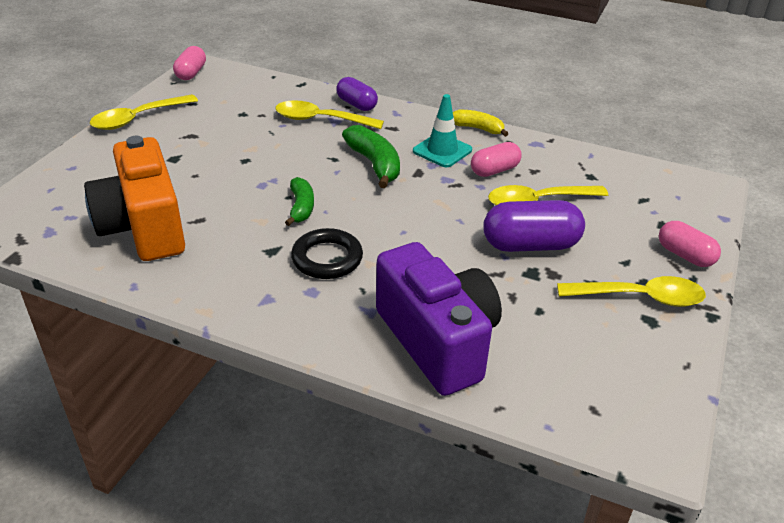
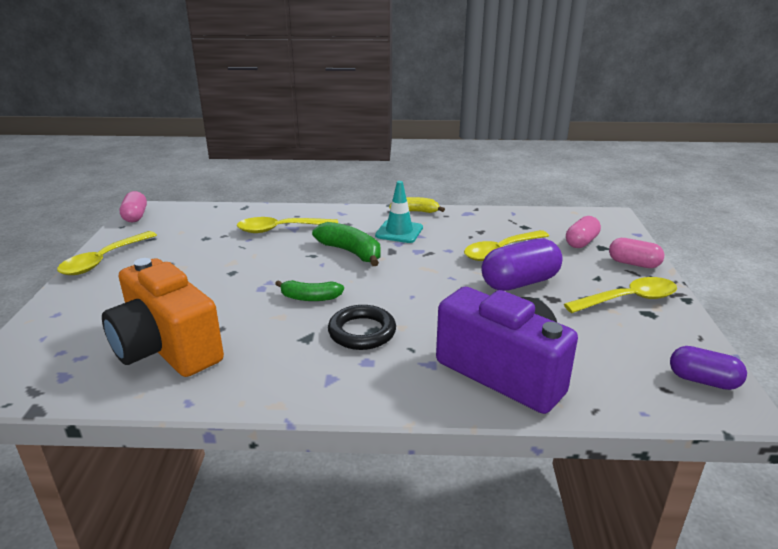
camera: 20 degrees left, 10 degrees down
green banana [285,177,314,226] -> green banana turned 120 degrees clockwise [275,280,344,301]
purple capsule [336,77,378,111] -> purple capsule moved to [670,346,747,390]
pink capsule [471,142,522,177] -> pink capsule moved to [566,216,601,248]

